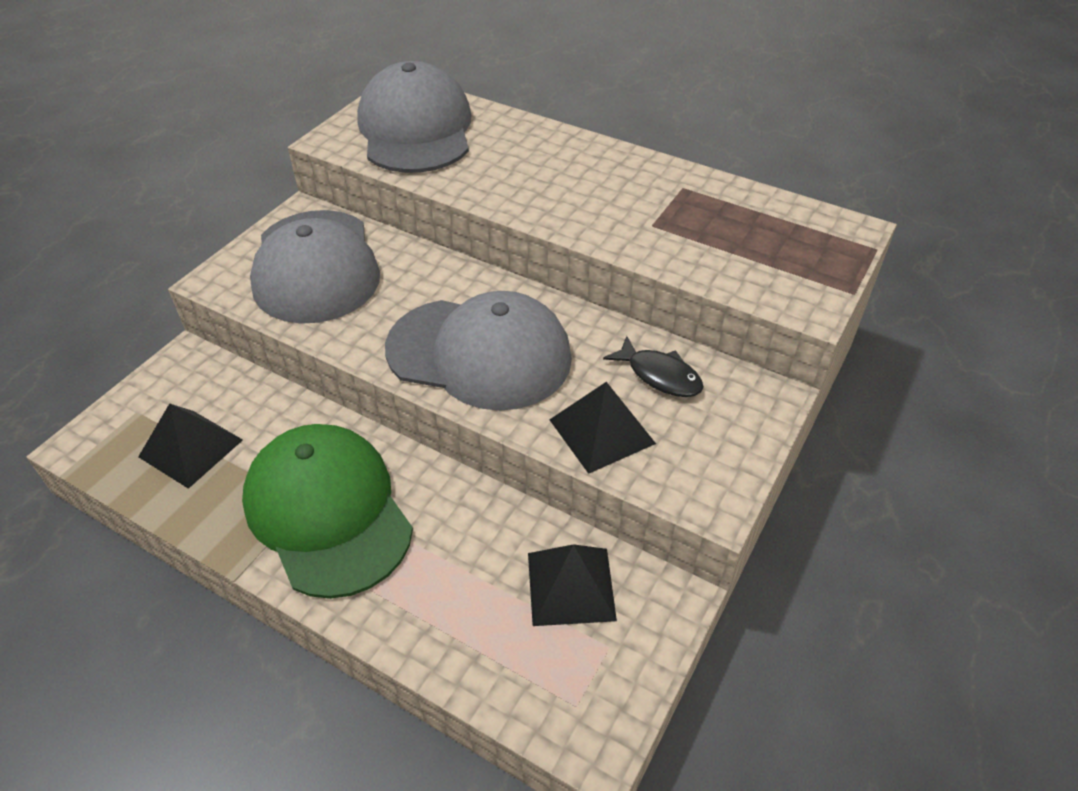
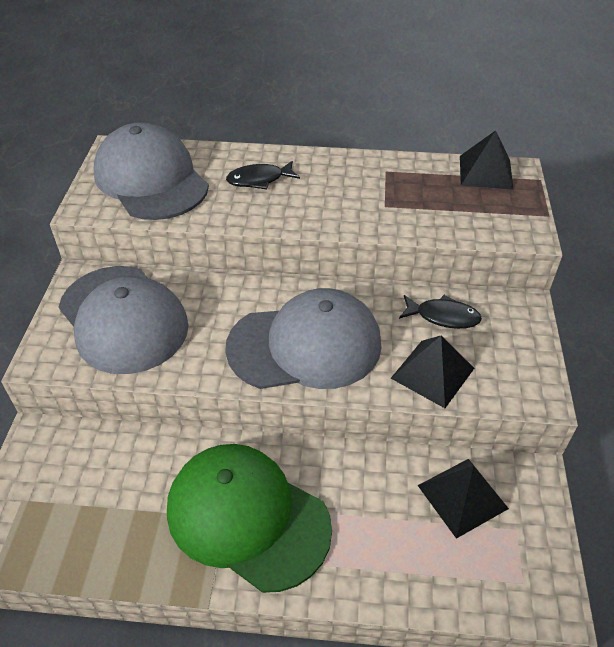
camera: 25 degrees left, 0 degrees up
black pyramid [138,403,243,489] -> black pyramid moved to [460,130,514,190]
none -> black fish [226,161,300,190]

